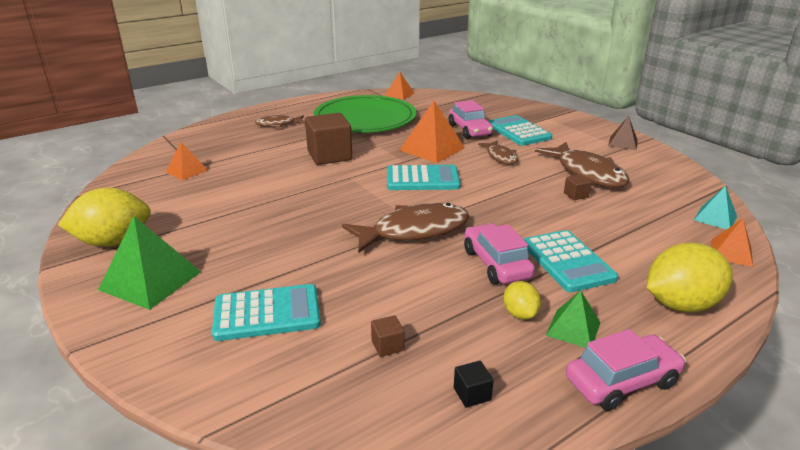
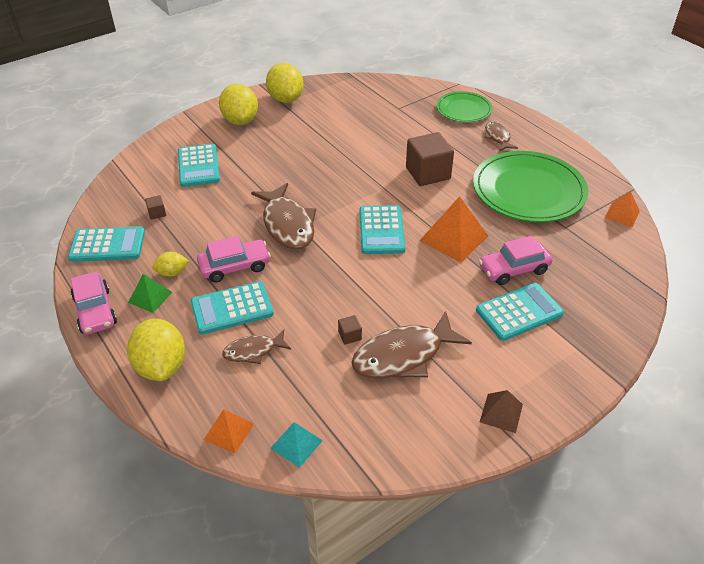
camera: 90 degrees right, 15 degrees up
green pyramid [98,216,201,310] -> yellow lemon [219,84,258,125]
orange pyramid [166,142,208,180] -> none
black cube [454,361,494,407] -> turquoise calculator [68,226,145,262]
brown fish [478,141,518,164] -> brown fish moved to [222,330,291,364]
none -> green plate [436,91,493,122]

